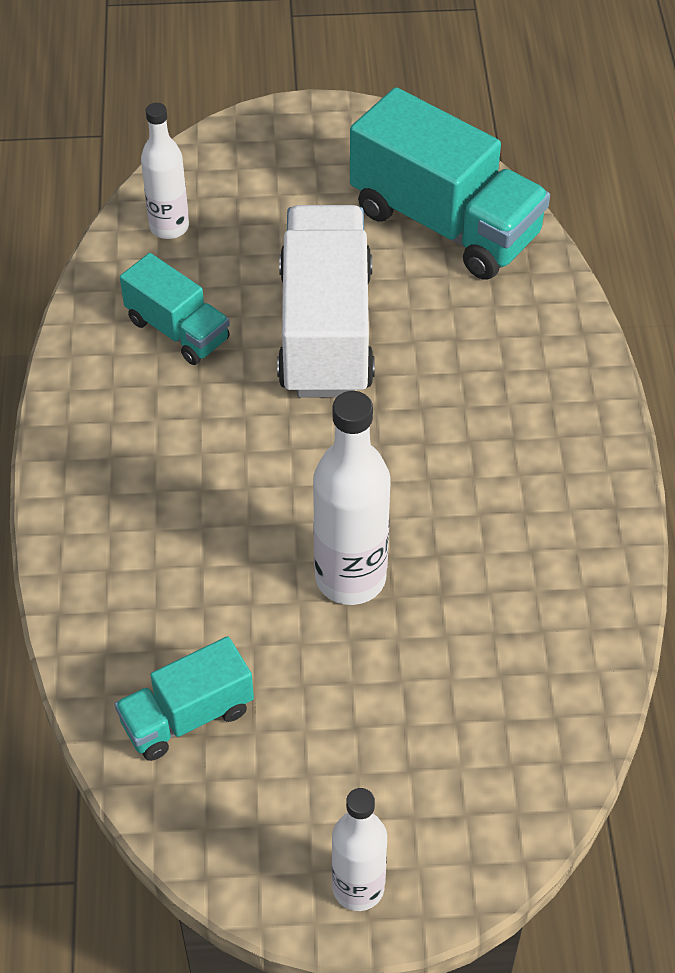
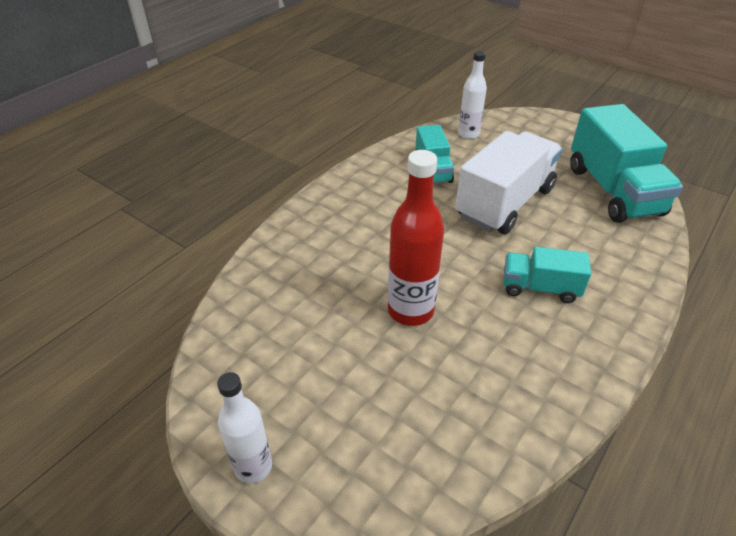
camera: 40 degrees right, 10 degrees down
turquoise truck [115,636,254,761] -> turquoise truck moved to [504,247,591,303]
white bottle [313,391,391,605] -> red bottle [388,150,444,326]

